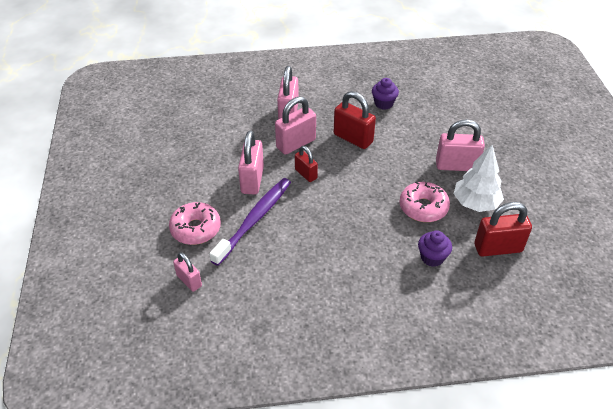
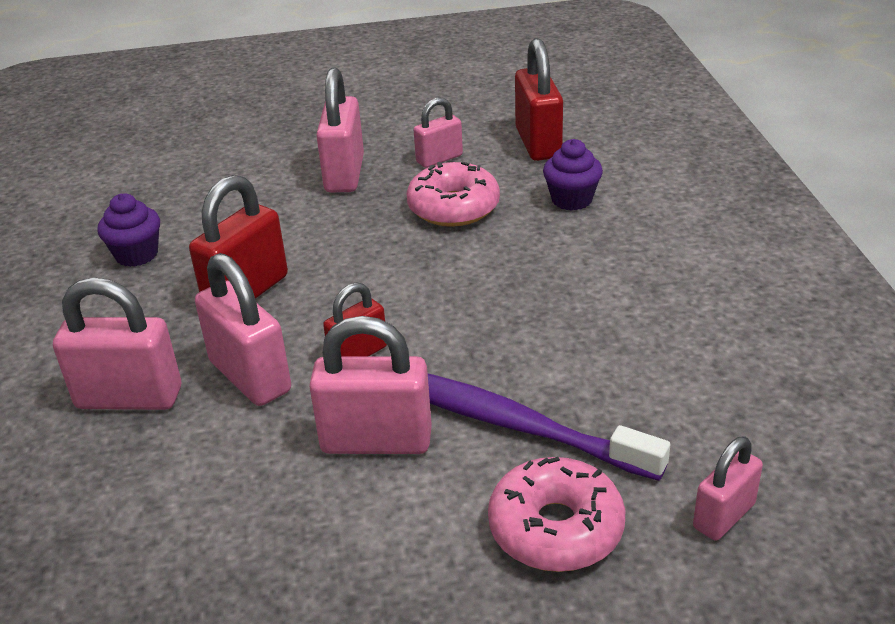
camera: 90 degrees left, 10 degrees down
white tree [454,144,504,212] -> pink padlock [414,97,463,168]

